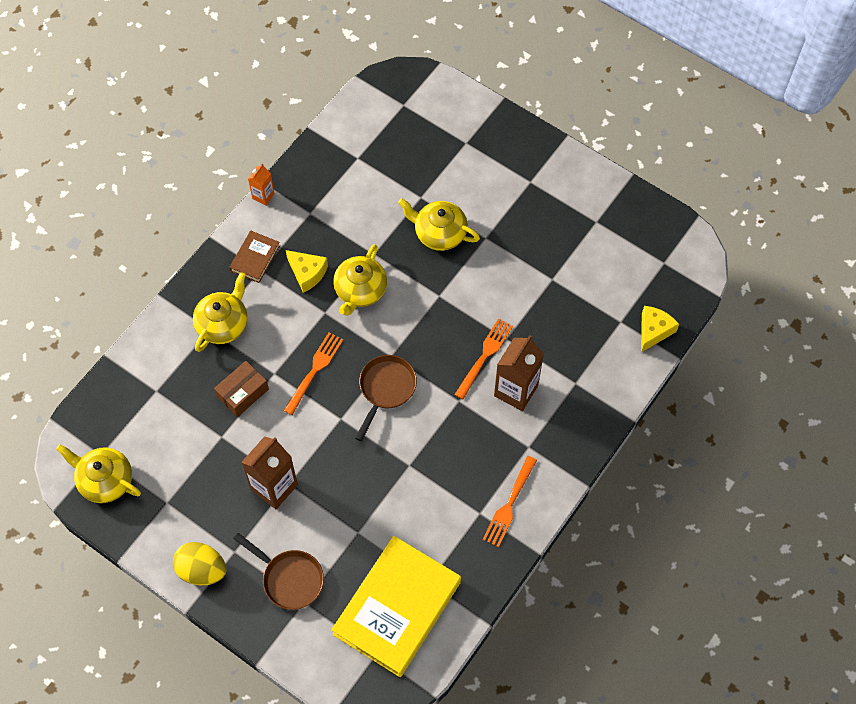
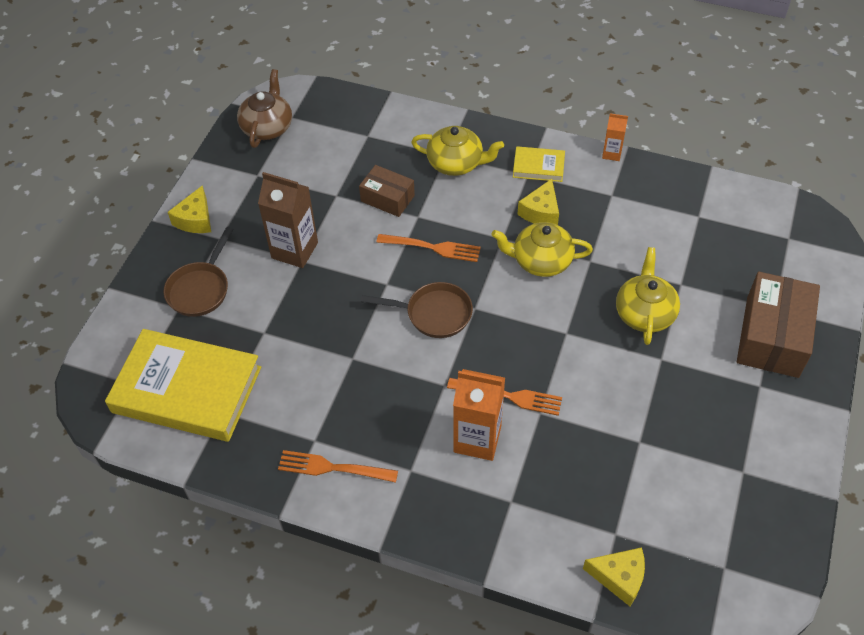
camera: 75 degrees right, 10 degrees down
yellow teapot [56,444,141,503] -> brown teapot [237,69,292,148]
yellow egg [173,542,226,585] -> yellow cheese [168,185,211,233]
brown book [229,230,280,283] -> yellow book [513,146,565,182]
brown carton [494,335,544,411] -> orange carton [453,369,505,461]
none -> brown box [737,272,820,378]

